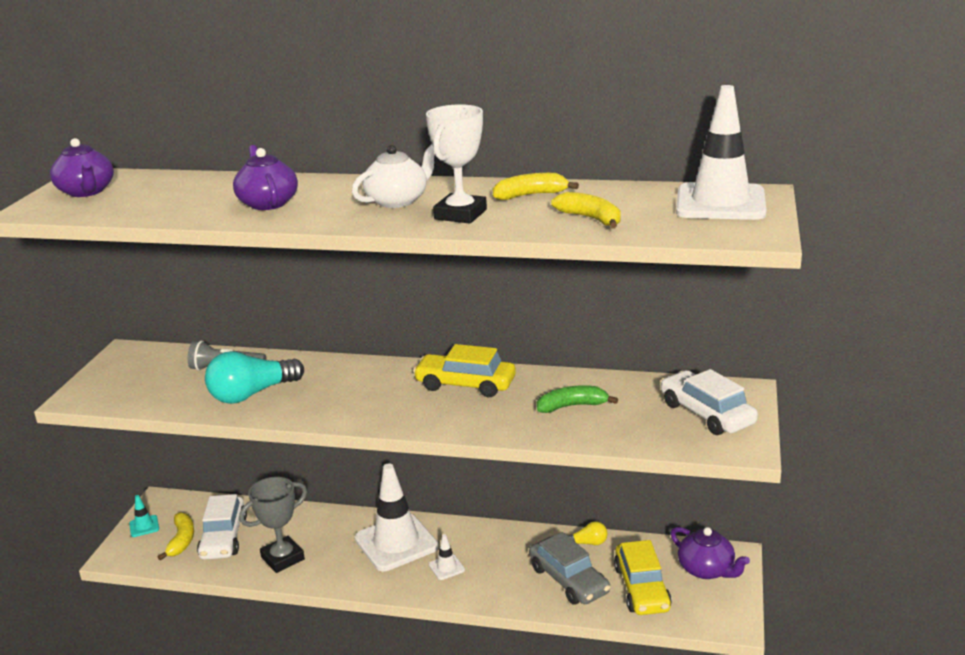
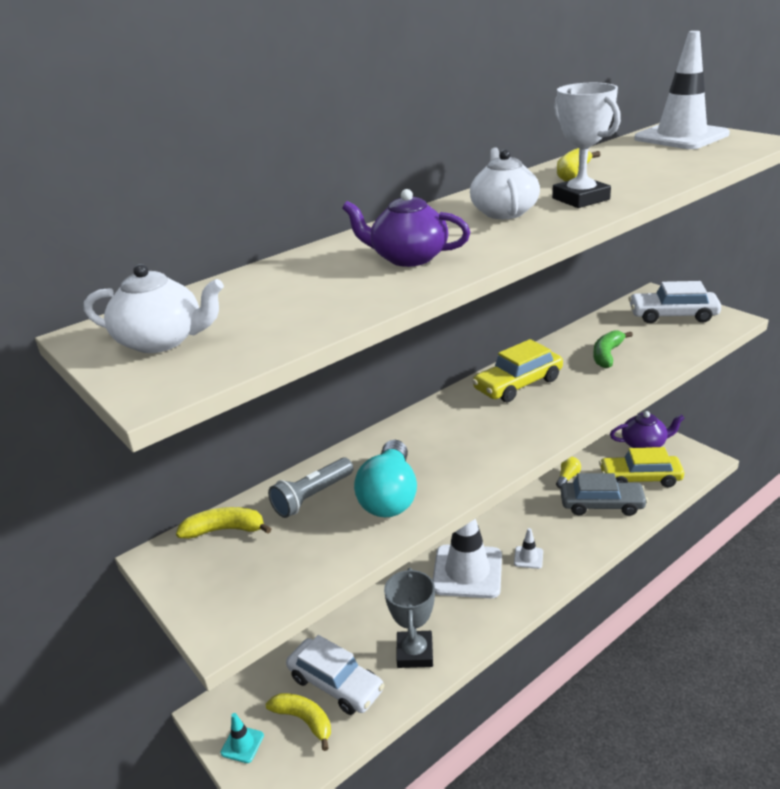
camera: 50 degrees left, 5 degrees up
purple teapot [50,138,114,197] -> white teapot [84,264,224,353]
yellow banana [551,192,621,229] -> yellow banana moved to [176,507,271,539]
yellow car [614,540,672,615] -> yellow car turned 150 degrees clockwise [599,447,684,488]

